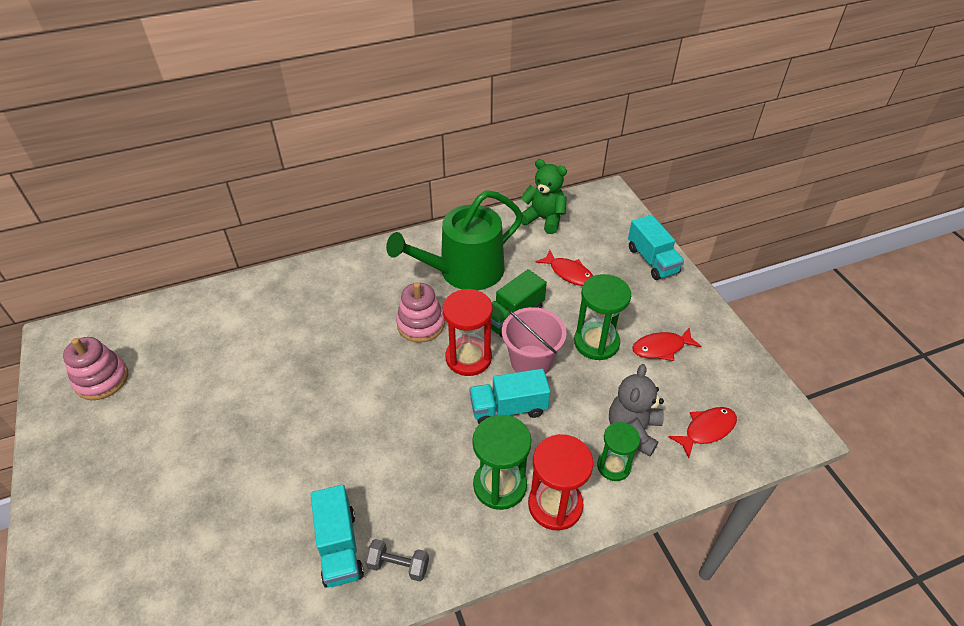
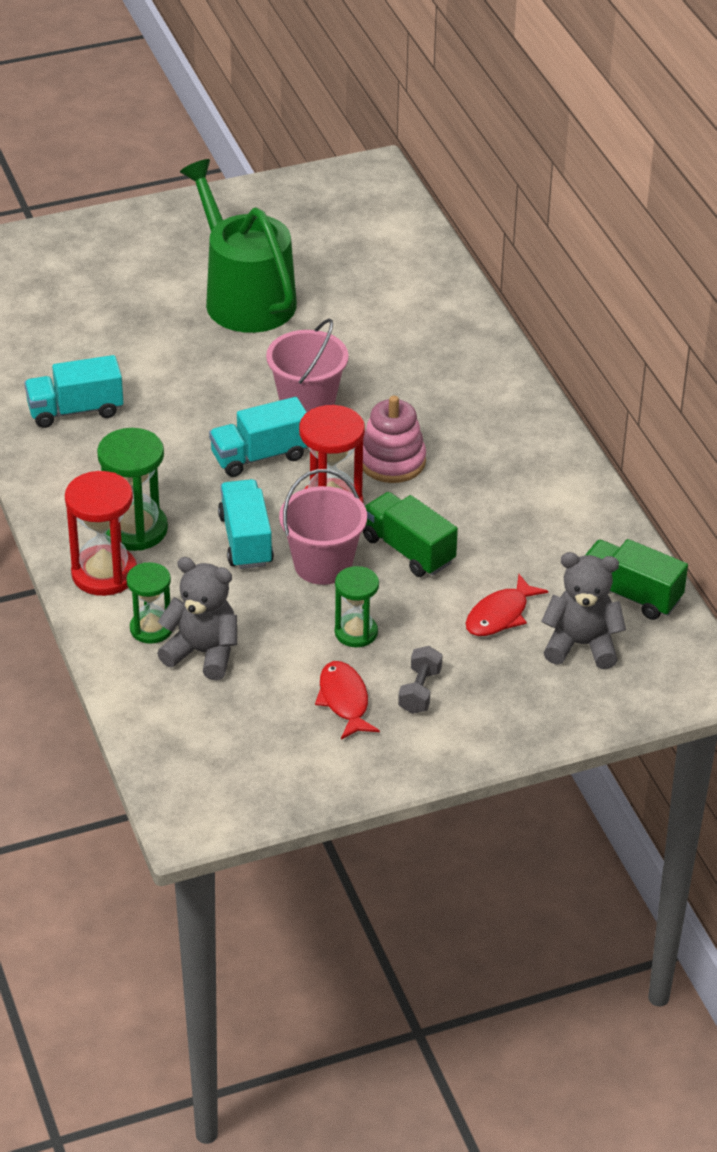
camera: 90 degrees right, 5 degrees down
pink stacking toy [63,337,128,400] -> none
grey dumbbell [365,539,429,582] -> grey dumbbell moved to [398,646,442,714]
green watering can [386,190,523,290] -> green watering can moved to [180,159,297,333]
green teddy bear [520,159,567,234] -> green truck [585,539,688,620]
green hourglass [574,274,631,360] -> green hourglass [335,566,379,647], size x0.64
turquoise truck [628,215,684,280] -> turquoise truck moved to [209,397,308,477]
red fish [668,407,737,458] -> none
none -> pink bucket [266,319,349,412]
none -> grey teddy bear [541,552,626,669]

